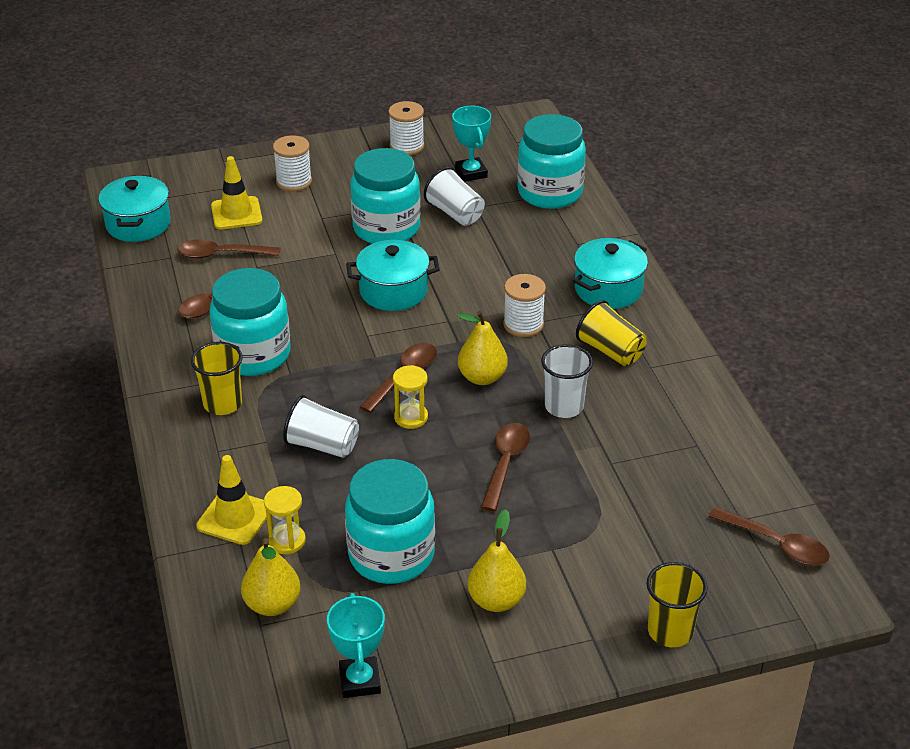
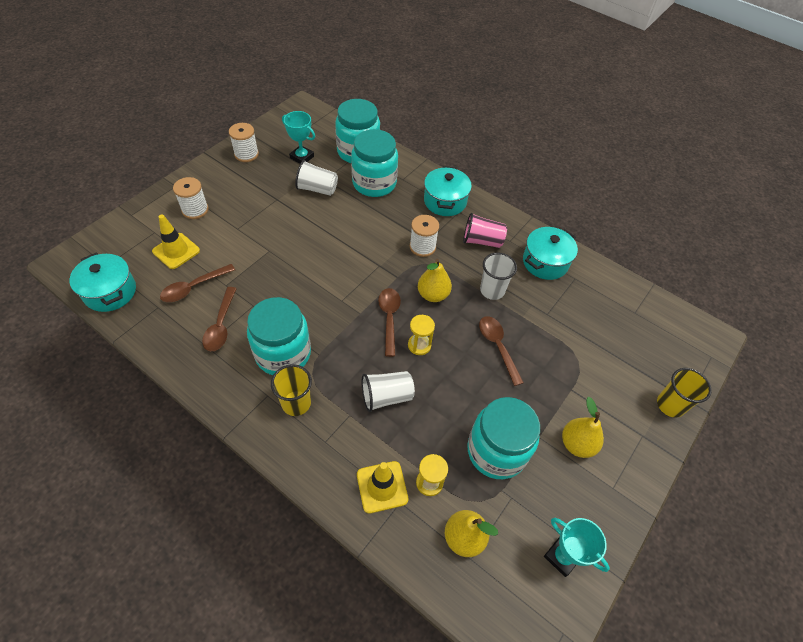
camera: 40 degrees left, 15 degrees up
turquoise pot [346,240,440,311] -> turquoise pot moved to [523,227,578,280]
turquoise jar [350,148,421,244] -> turquoise jar moved to [351,129,398,197]
yellow cup [576,300,646,366] -> pink cup [463,213,507,248]
brown spoon [708,507,830,565] -> none

